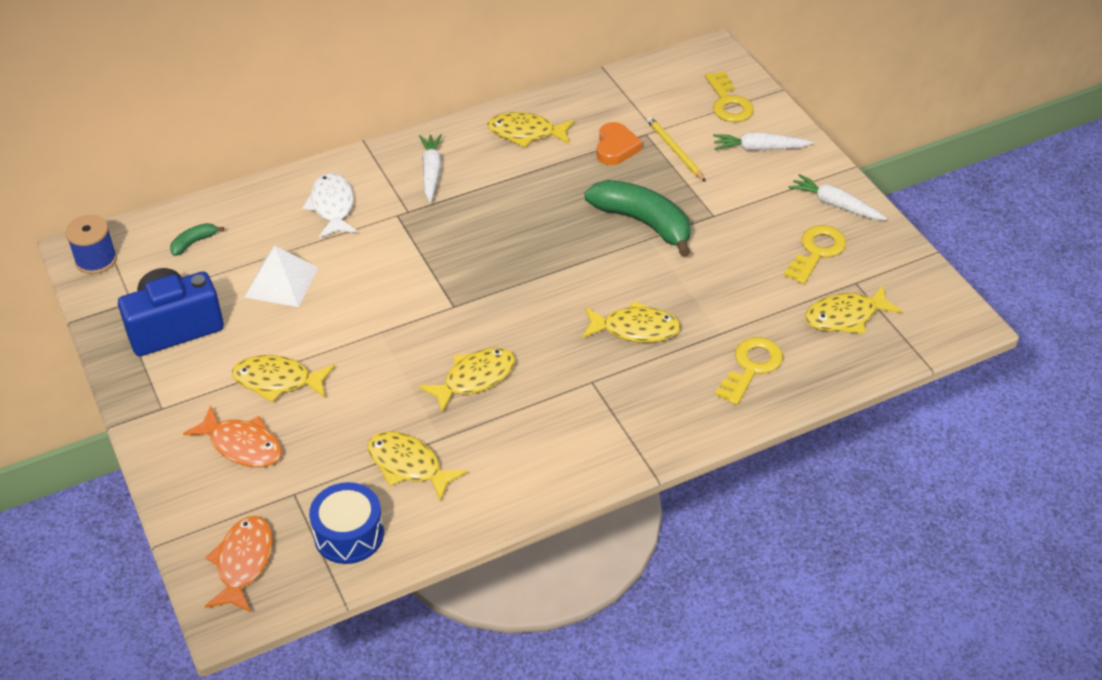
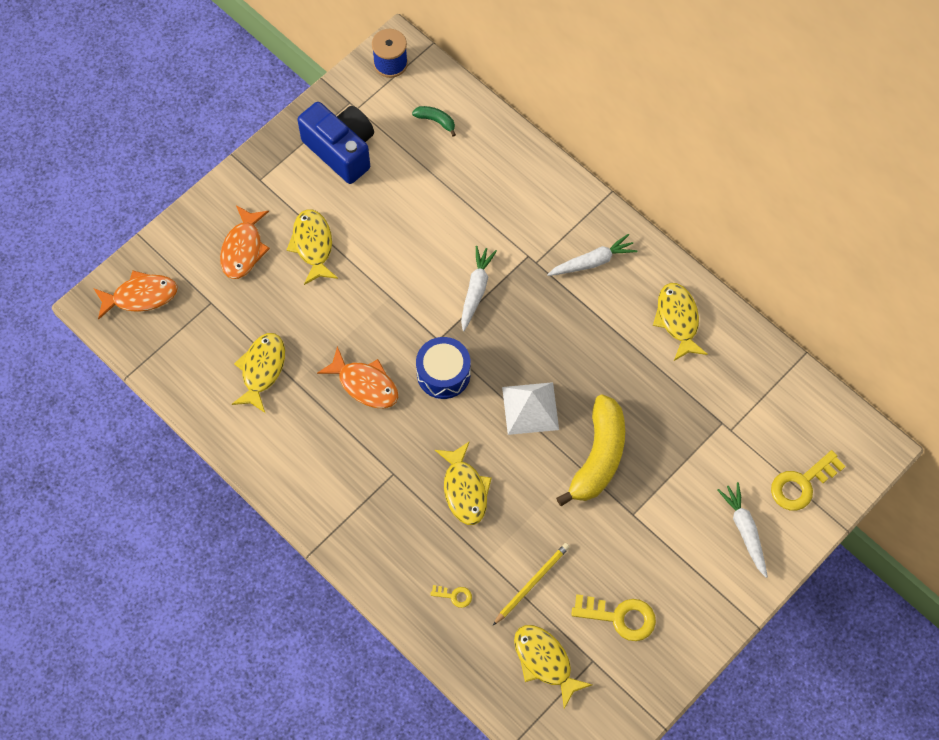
camera: 70 degrees right, 20 degrees up
white pyramid [245,246,318,307] -> white pyramid moved to [502,382,559,435]
white fish [303,173,357,238] -> none
blue drum [309,482,384,564] -> blue drum moved to [416,337,471,399]
yellow fish [418,348,515,413] -> orange fish [317,346,398,408]
green banana [585,180,691,257] -> yellow banana [556,394,625,506]
orange heart [597,122,642,165] -> none
yellow pencil [647,116,706,182] -> yellow pencil moved to [493,543,570,625]
yellow key [715,337,783,405] -> yellow key [430,585,472,608], size x0.50
white carrot [788,174,887,220] -> white carrot moved to [461,246,497,332]

